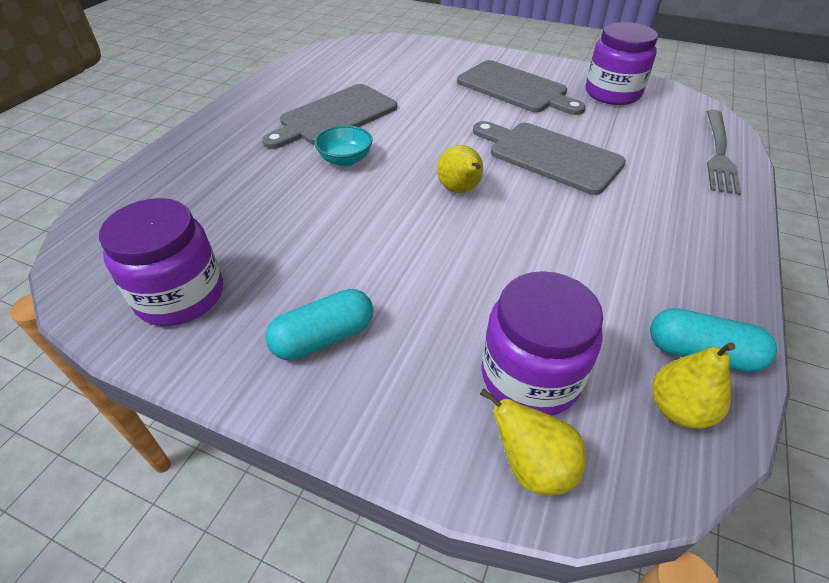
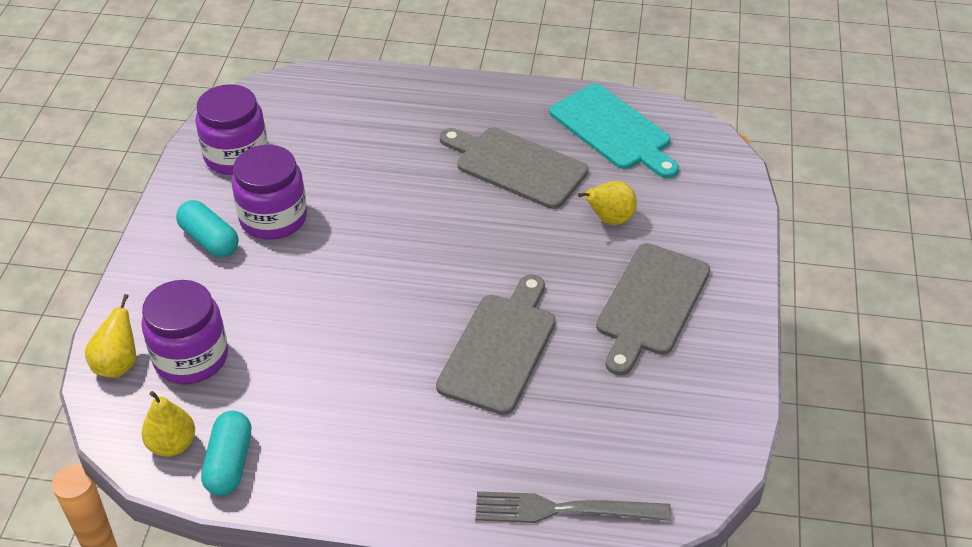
camera: 75 degrees right, 0 degrees up
turquoise bowl [314,125,373,166] -> none
yellow pear [437,145,483,193] -> yellow pear moved to [578,181,637,225]
purple jar [585,22,658,105] -> purple jar moved to [232,145,307,240]
none -> turquoise cutting board [550,84,679,179]

